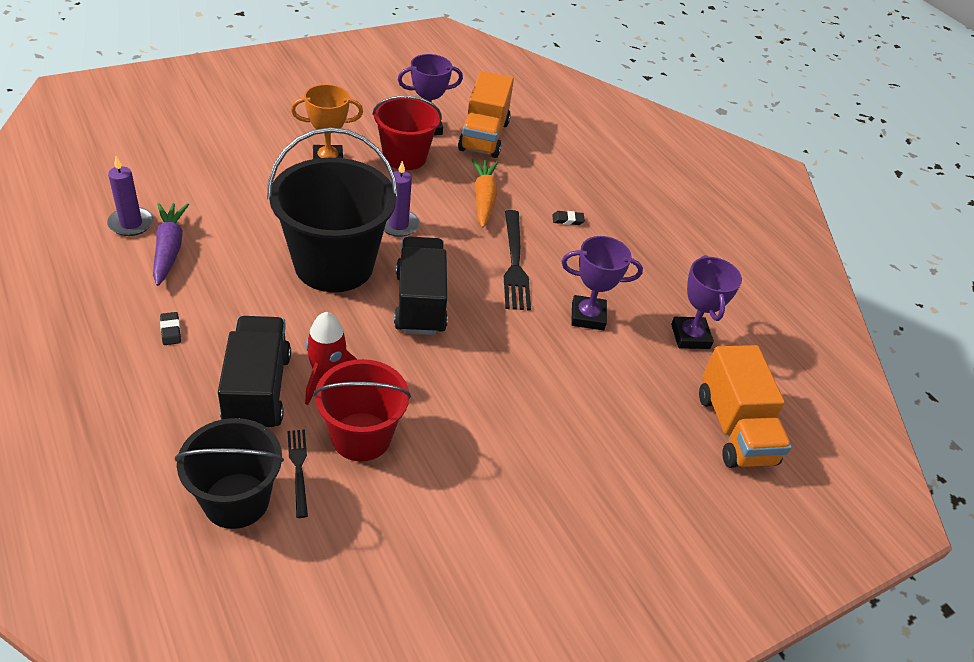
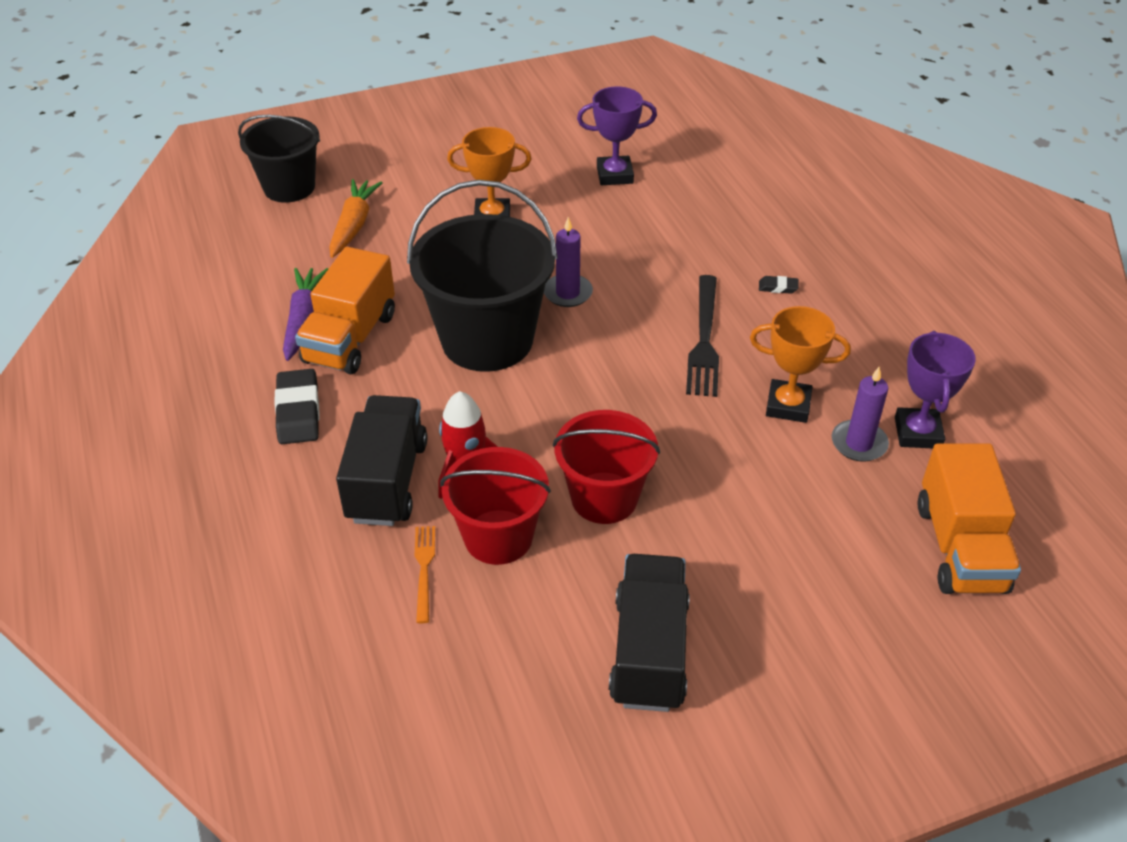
camera: 15 degrees right, 0 degrees up
purple candle [107,156,154,236] -> purple candle moved to [832,367,889,462]
black eraser [160,312,181,345] -> black eraser [275,369,320,444], size x2.04
black bucket [175,418,284,529] -> black bucket moved to [238,115,320,203]
black fork [287,430,308,518] -> orange fork [415,526,435,623]
red bucket [372,96,442,170] -> red bucket moved to [553,410,660,524]
black truck [394,236,448,335] -> black truck moved to [609,554,690,712]
orange truck [458,71,514,158] -> orange truck moved to [295,247,395,374]
orange carrot [472,159,498,228] -> orange carrot moved to [329,179,382,258]
purple trophy [561,236,643,330] -> orange trophy [750,306,851,423]

